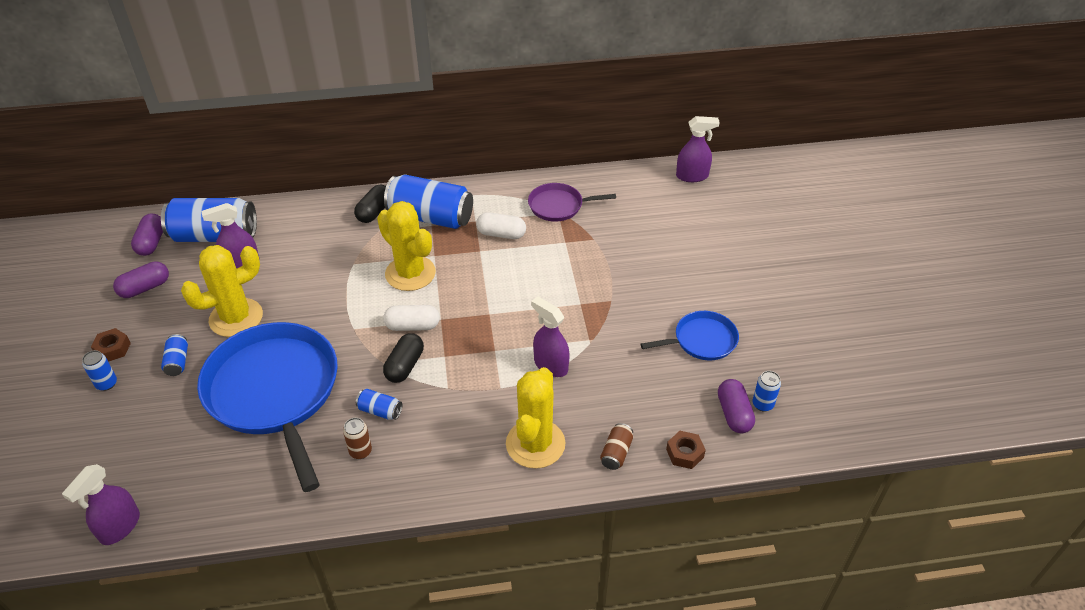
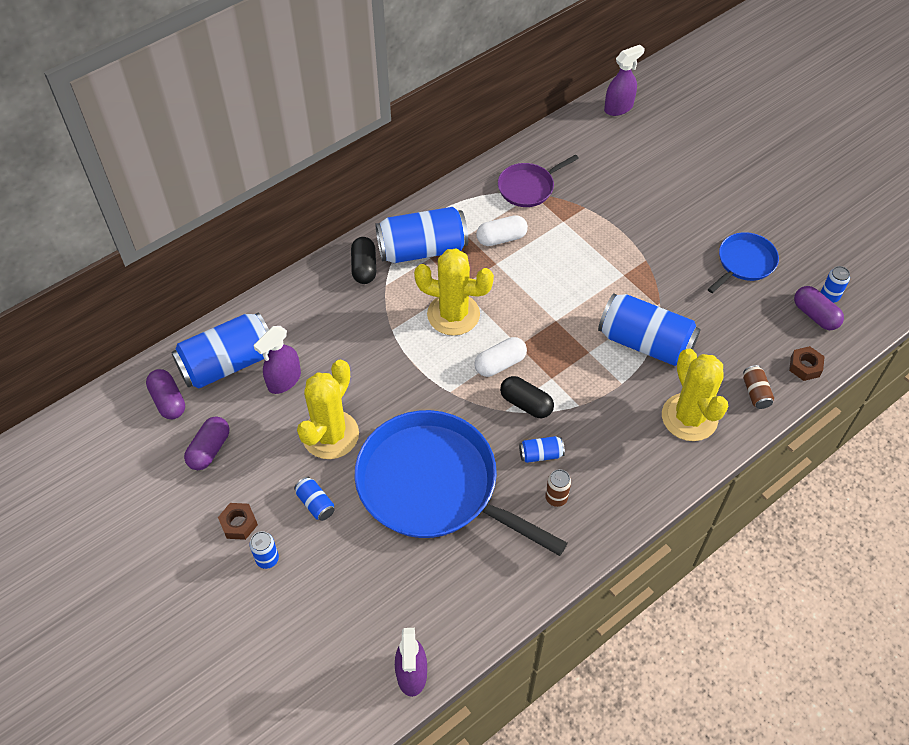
camera: 30 degrees left, 10 degrees up
black capsule [383,333,424,383] -> black capsule turned 45 degrees counterclockwise [500,376,554,418]
purple spray bottle [531,296,569,377] -> blue can [598,294,701,366]

